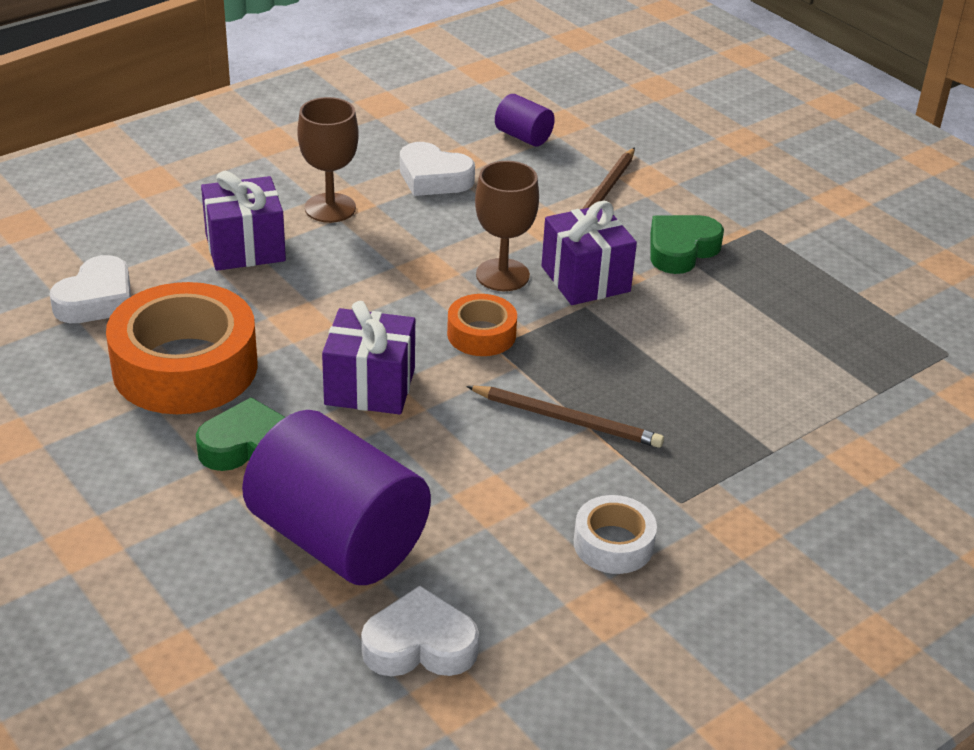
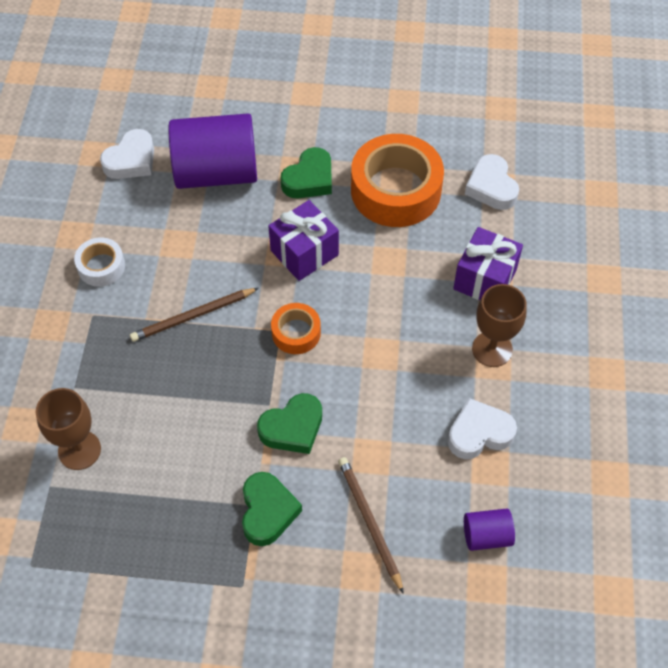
camera: 135 degrees right, 20 degrees up
brown goblet [475,161,539,291] -> brown goblet moved to [36,388,101,470]
purple gift [541,201,637,305] -> green heart [257,393,322,454]

